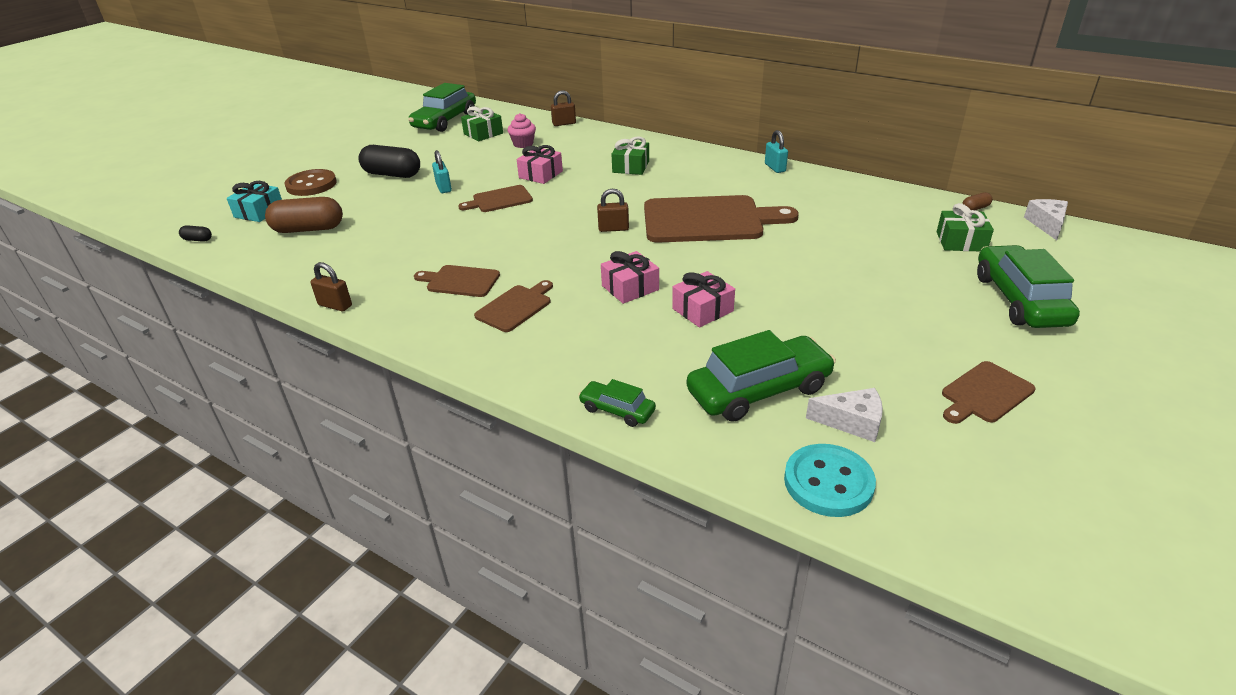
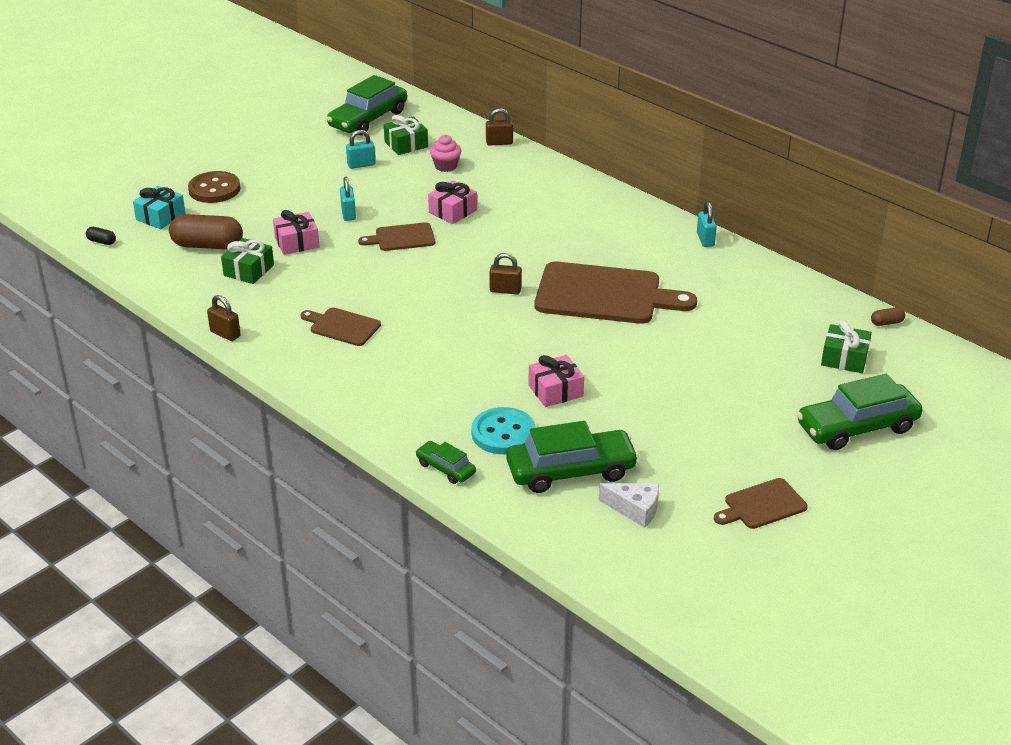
camera: 10 degrees right, 0 degrees up
black capsule [358,145,420,178] -> none
brown cutting board [474,280,553,332] -> none
pink gift [601,251,659,304] -> pink gift moved to [273,210,320,255]
green gift [612,136,649,175] -> green gift moved to [221,238,274,284]
turquoise button [784,444,876,517] -> turquoise button moved to [471,407,536,454]
green car [977,245,1080,328] -> green car turned 120 degrees counterclockwise [797,374,922,450]
white cheese [1024,199,1068,240] -> none
none -> turquoise padlock [346,130,376,169]

